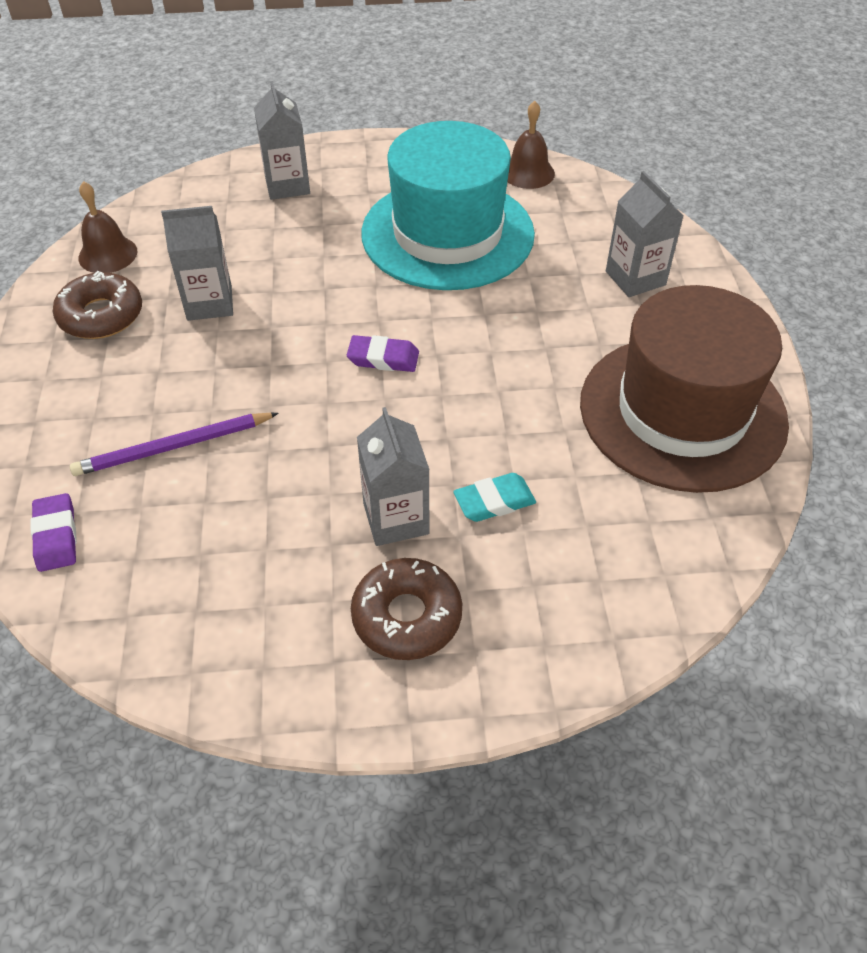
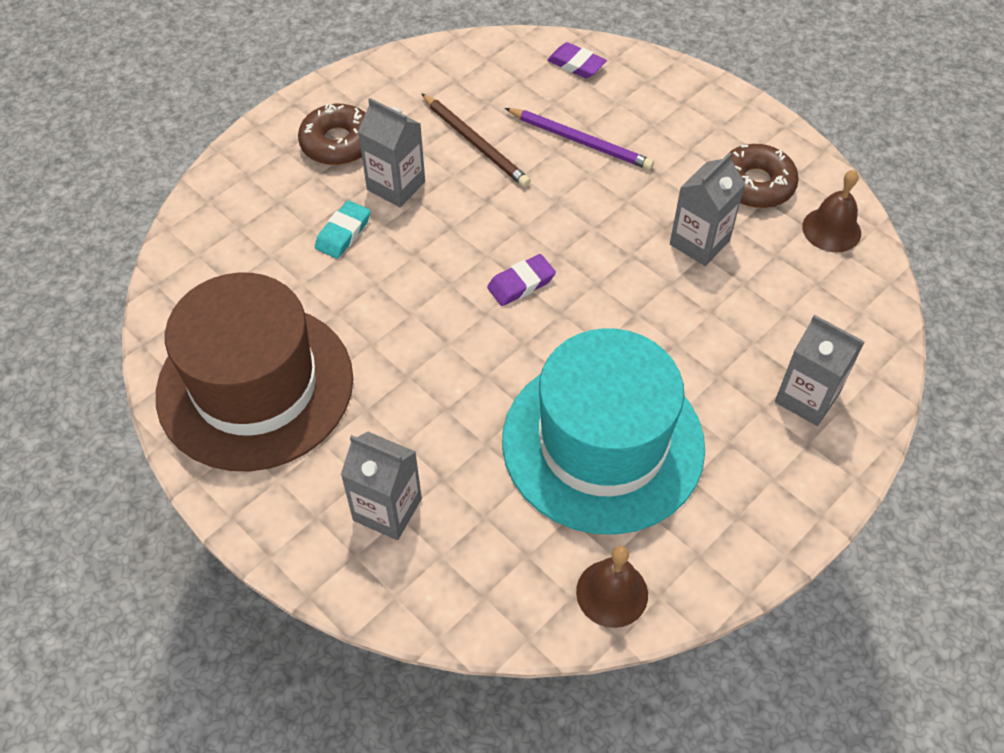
camera: 140 degrees right, 5 degrees up
purple pencil [70,413,279,476] -> purple pencil turned 90 degrees clockwise [505,108,654,170]
none -> brown pencil [421,93,531,187]

